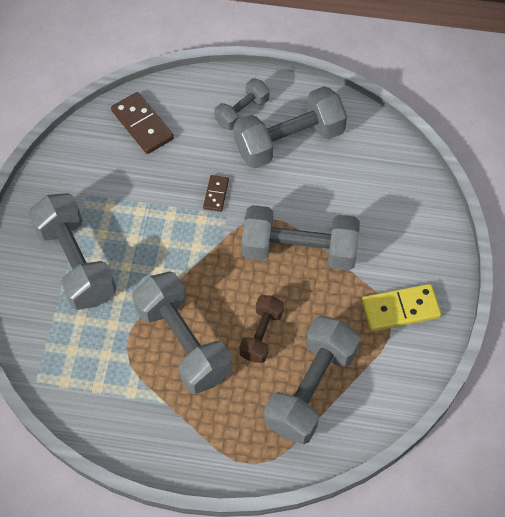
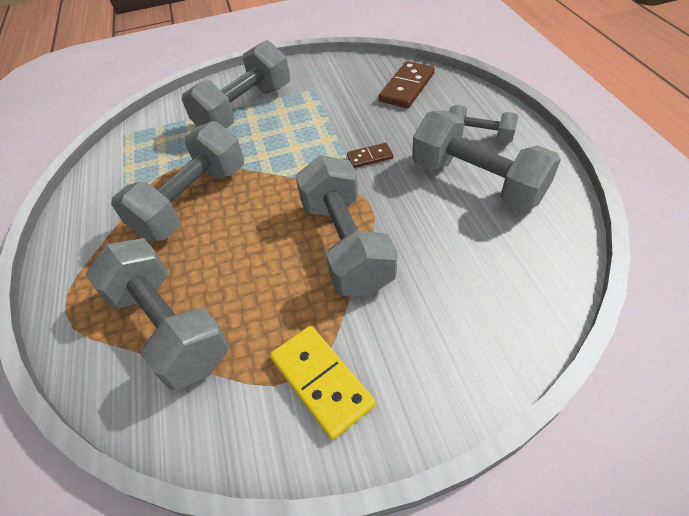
camera: 70 degrees right, 10 degrees down
brown dumbbell [239,295,284,363] -> none
grey dumbbell [264,316,360,445] -> grey dumbbell turned 45 degrees clockwise [85,238,229,390]

